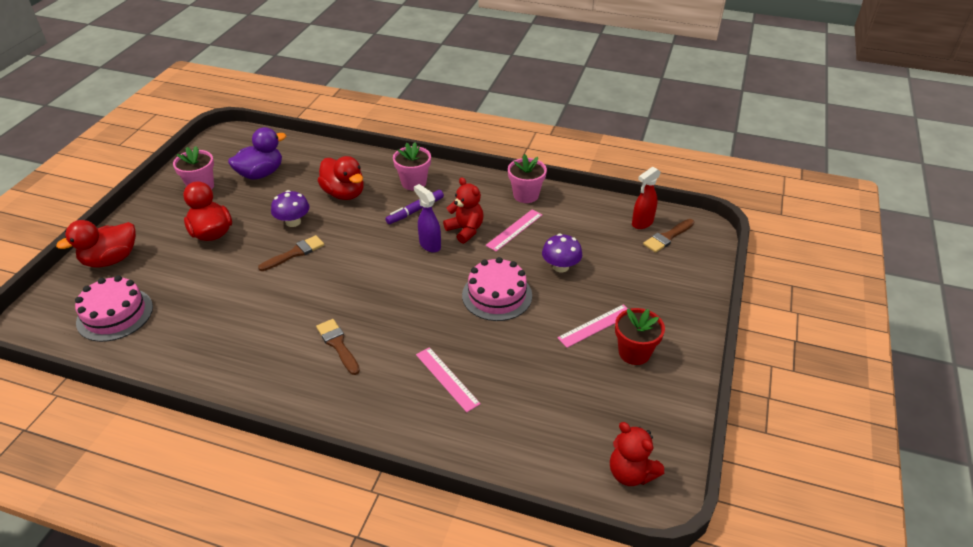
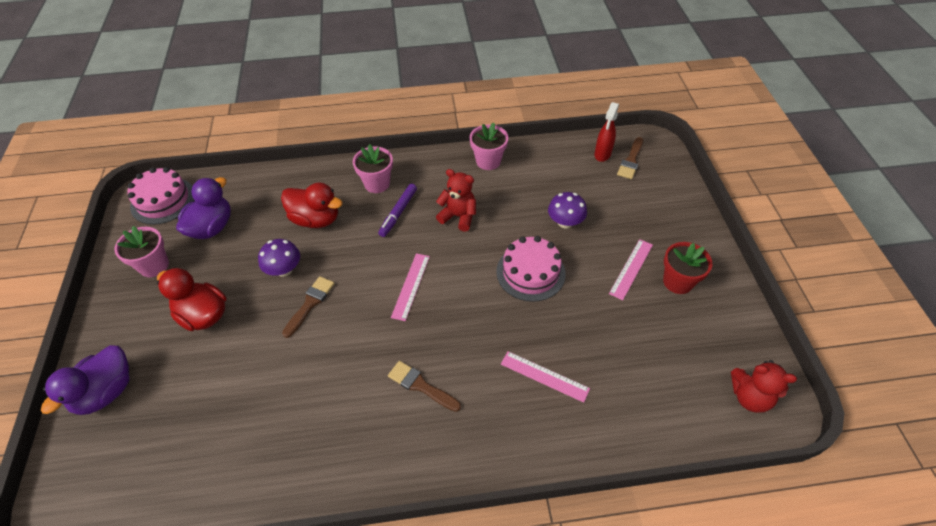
camera: 25 degrees left, 10 degrees up
red duck [56,220,136,268] -> purple duck [41,345,130,415]
pink cake [75,275,153,342] -> pink cake moved to [127,167,194,225]
purple spray bottle [414,184,441,253] -> none
pink ruler [486,210,542,252] -> pink ruler moved to [391,253,430,321]

